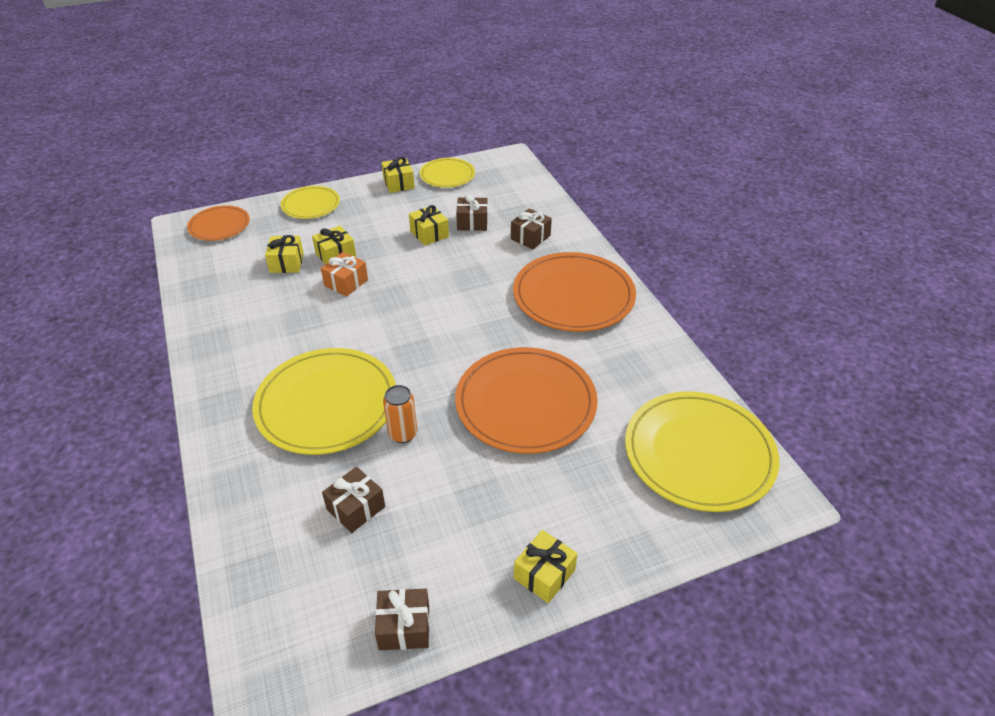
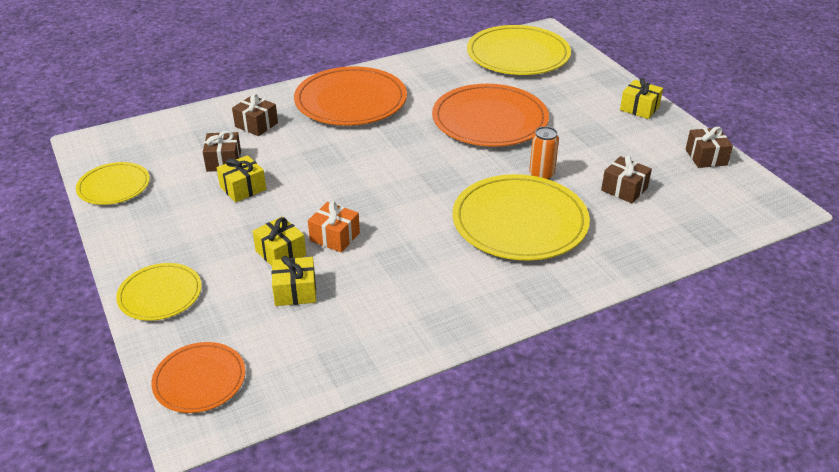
camera: 95 degrees left, 5 degrees down
yellow gift [381,157,415,193] -> none

